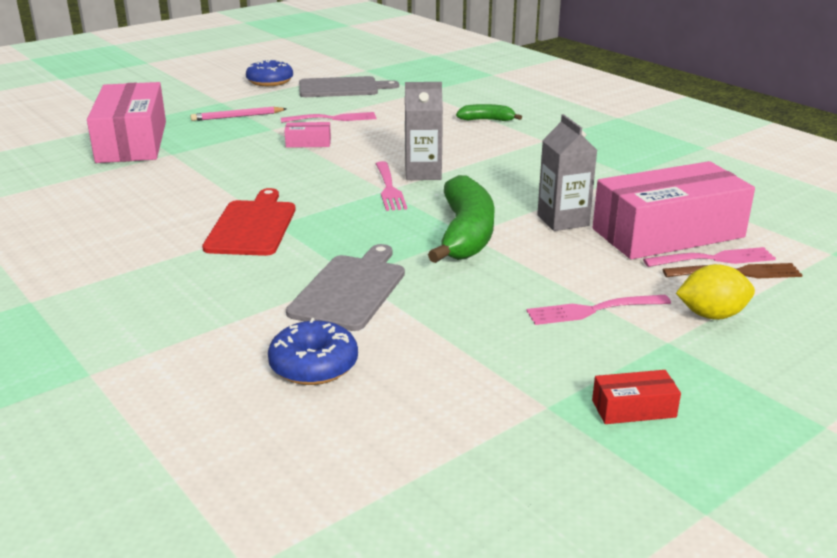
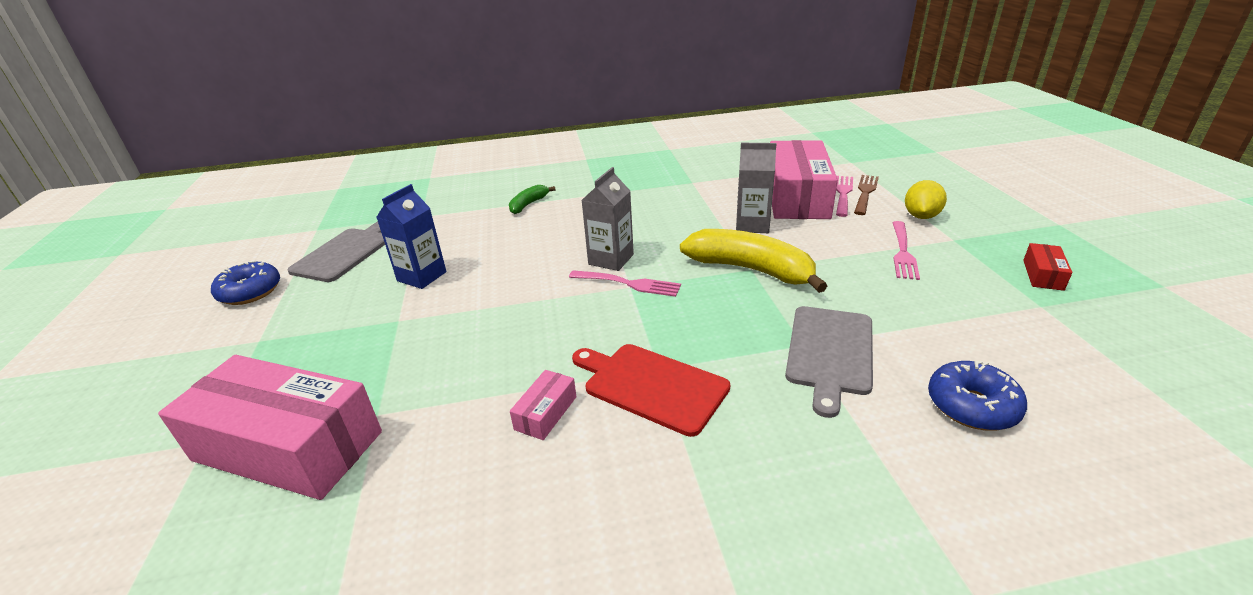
camera: 60 degrees left, 5 degrees up
pink pencil [190,107,286,121] -> none
pink fork [281,112,376,123] -> blue carton [376,184,446,289]
pink box [284,122,331,148] -> pink box moved to [510,370,576,440]
grey cutting board [286,244,405,331] -> grey cutting board turned 120 degrees counterclockwise [785,306,873,418]
green banana [428,175,495,263] -> yellow banana [680,229,827,293]

